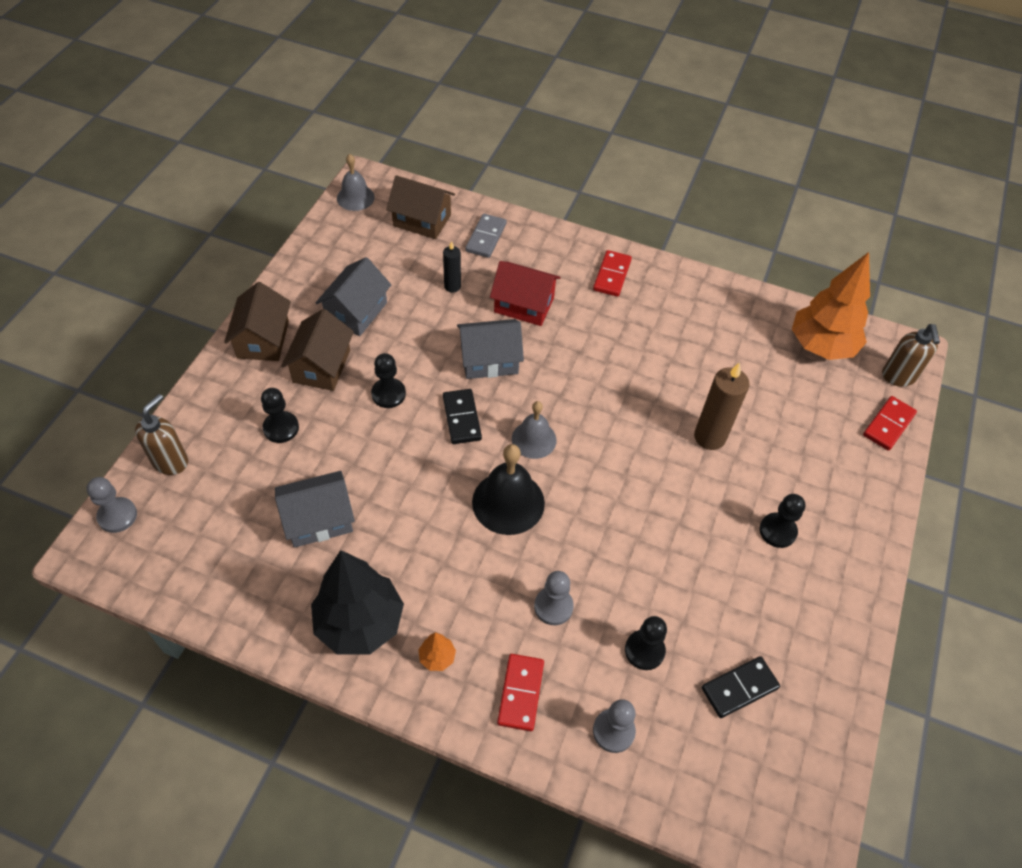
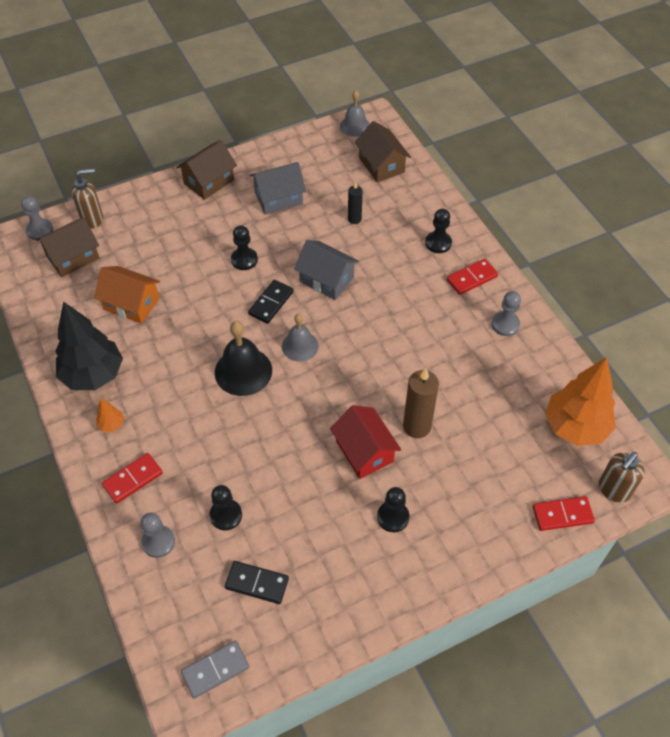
camera: 45 degrees right, 0 degrees up
black pawn [261,388,299,443] -> black pawn moved to [425,209,452,253]
grey house [275,471,355,548] -> orange house [94,266,160,324]
brown house [281,309,354,391] -> brown house moved to [36,217,99,277]
grey domino [465,214,507,258] -> grey domino moved to [181,640,249,698]
red house [490,261,561,326] -> red house moved to [330,405,401,479]
grey pawn [534,571,574,625] -> grey pawn moved to [492,291,521,336]

